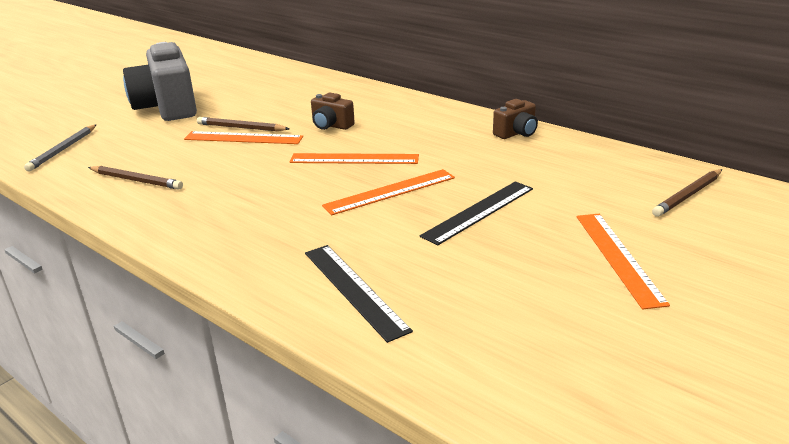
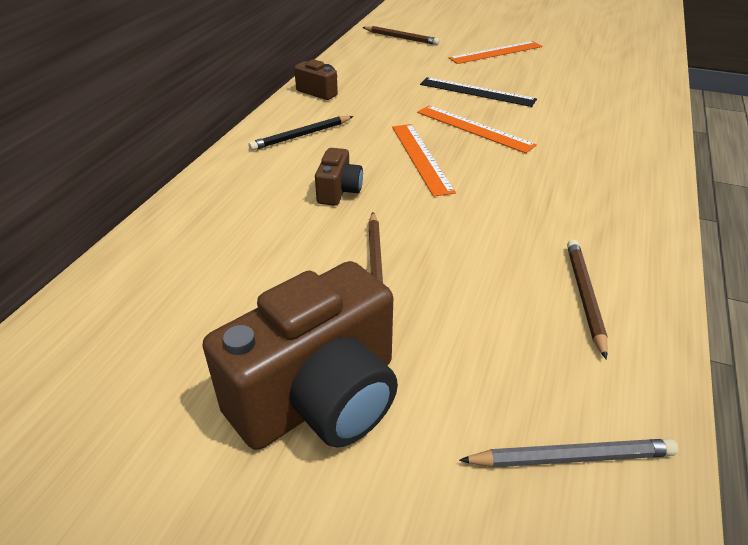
camera: 110 degrees left, 10 degrees up
grey camera [123,42,197,121] -> brown camera [202,261,398,450]
orange ruler [184,131,303,144] -> none
black ruler [305,245,413,343] -> none
none -> black pencil [248,116,354,151]

